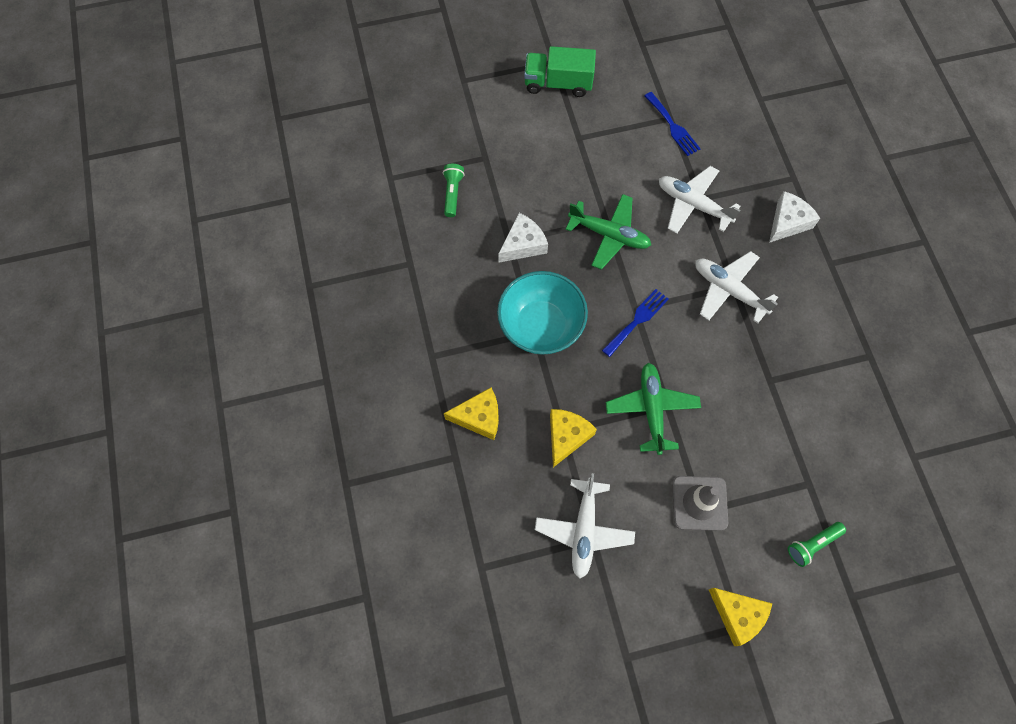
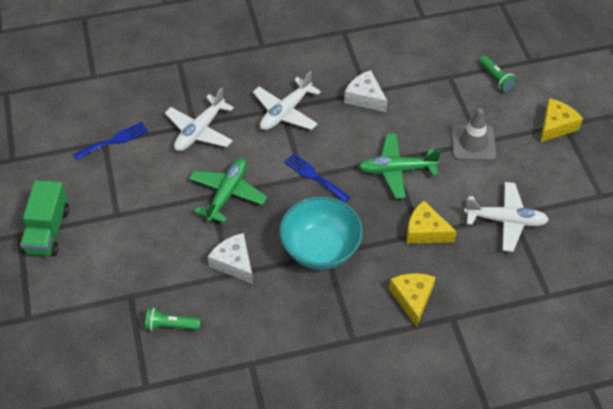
camera: 90 degrees left, 15 degrees down
white cheese [769,191,820,243] -> white cheese moved to [344,70,387,112]

